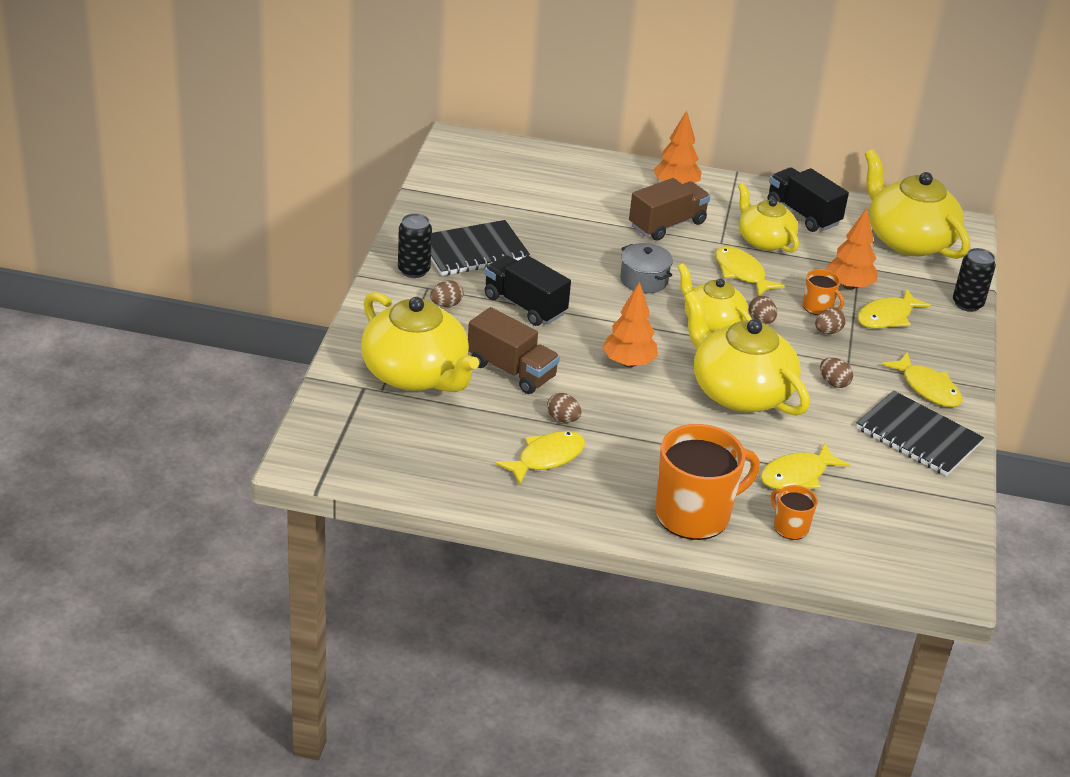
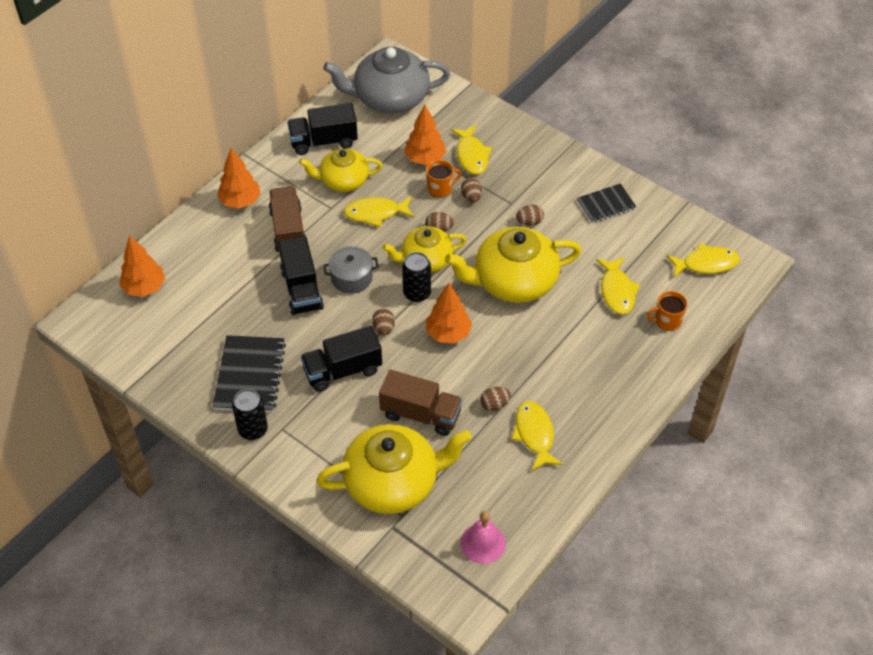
camera: 60 degrees left, 15 degrees up
brown egg [430,280,463,307] -> brown egg moved to [372,308,395,335]
brown truck [468,307,560,394] -> brown truck turned 45 degrees clockwise [379,370,462,436]
orange mug [655,424,760,540] -> none
black notebook [856,390,984,476] -> black notebook [577,184,636,223], size x0.63
yellow teapot [865,149,970,259] -> grey teapot [323,47,450,114]
yellow fish [882,352,962,407] -> yellow fish moved to [666,244,740,277]
black can [953,248,996,312] -> black can moved to [402,252,431,302]
none -> orange tree [119,235,165,297]
none -> black truck [278,236,324,315]
none -> pink bell [461,511,506,564]

